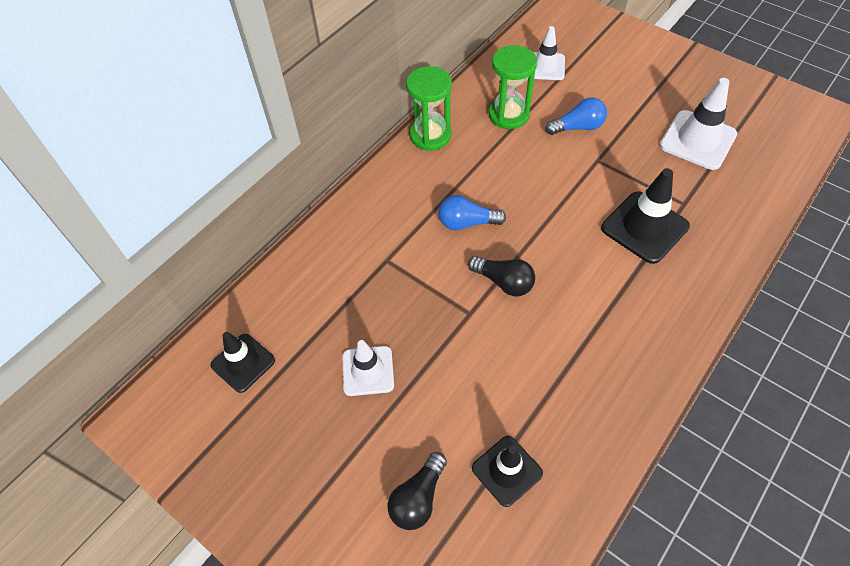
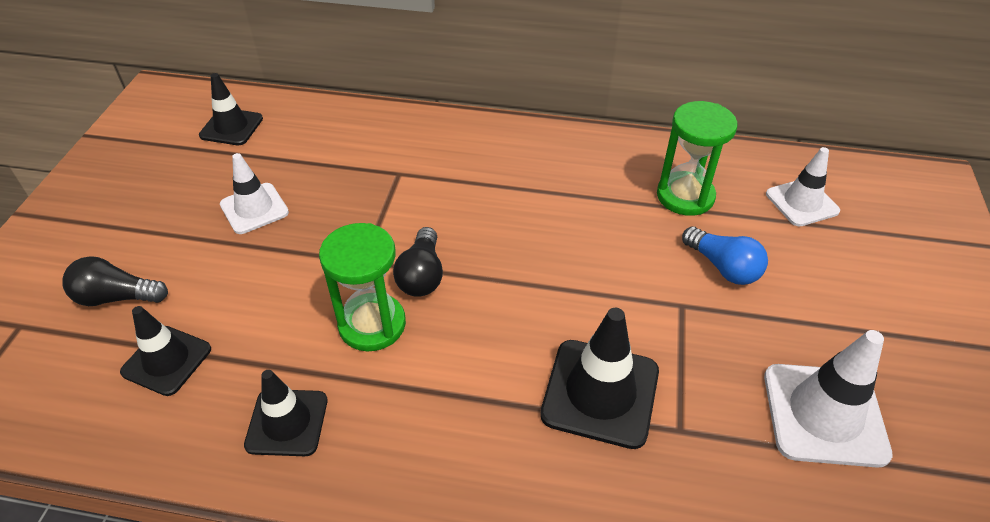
camera: 60 degrees right, 10 degrees down
green hourglass [406,66,452,151] -> green hourglass moved to [319,223,406,351]
blue light bulb [439,195,506,230] -> none
none -> black traffic cone [244,370,328,456]

